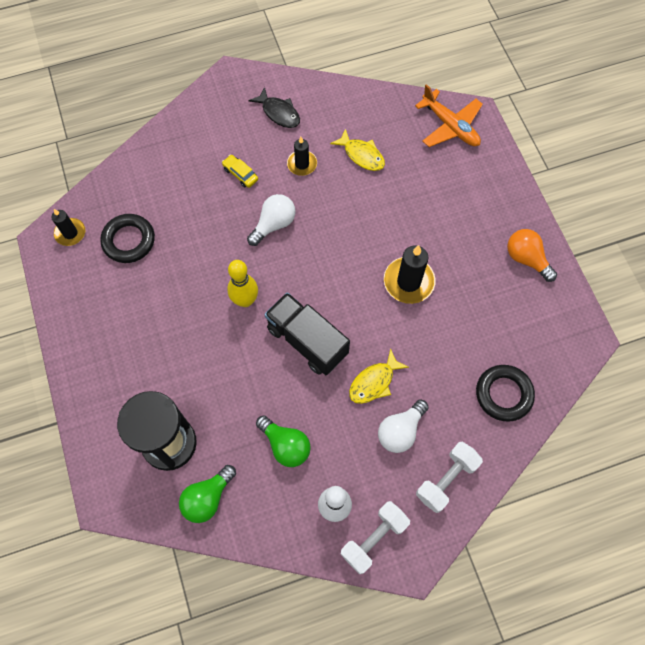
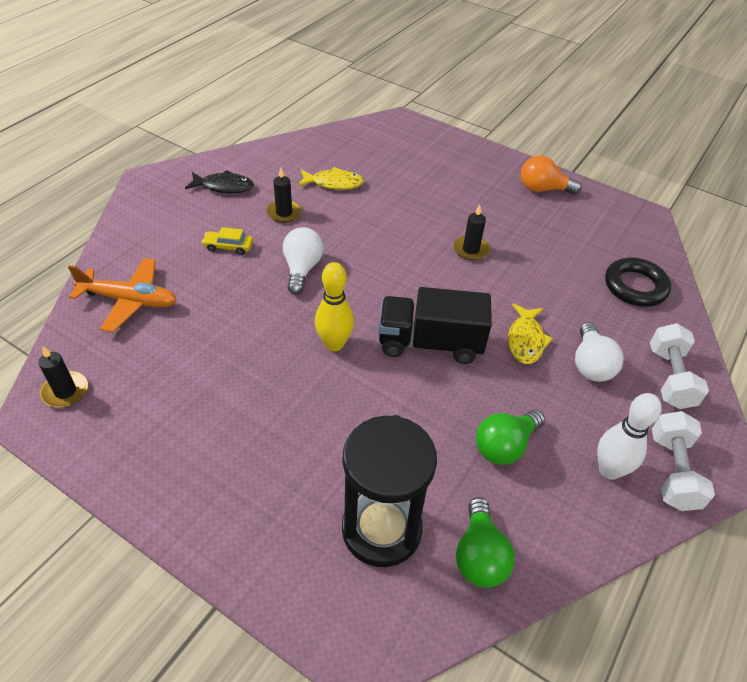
camera: 40 degrees left, 20 degrees down
black ring [100,214,155,263] -> none
green light bulb [256,415,311,467] -> green light bulb turned 135 degrees clockwise [476,410,545,465]
black candle [384,245,436,304] -> black candle [453,205,490,261], size x0.63
orange plane [415,84,483,147] -> orange plane moved to [68,258,177,332]

